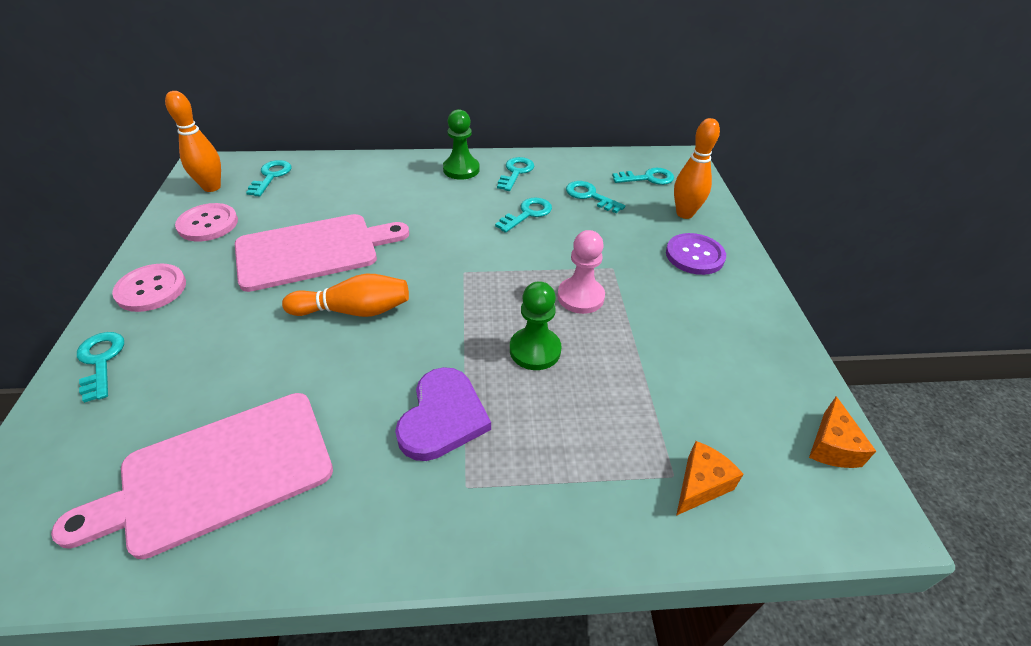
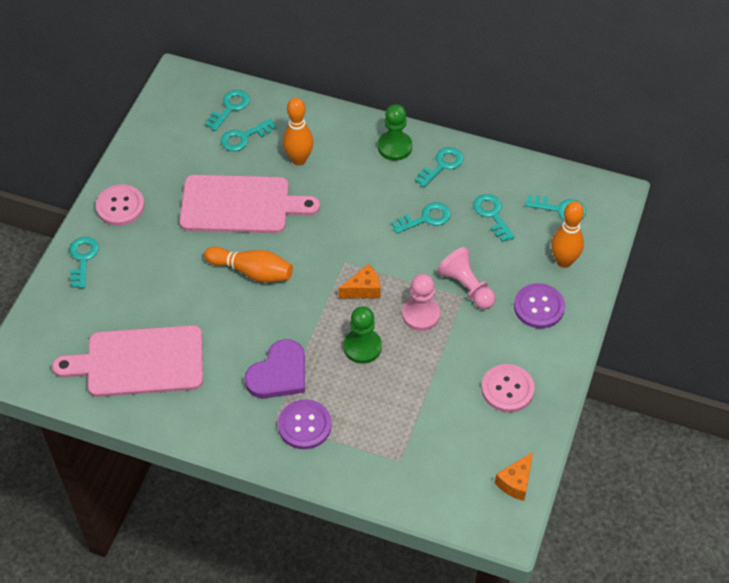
camera: 25 degrees right, 10 degrees up
orange bowling pin [165,91,221,192] -> orange bowling pin moved to [283,98,314,165]
pink button [175,203,238,241] -> pink button moved to [482,364,535,412]
orange cheese [676,441,744,516] -> orange cheese moved to [339,264,381,298]
none -> turquoise key [221,118,276,151]
none -> purple button [278,399,332,449]
none -> pink pawn [437,247,496,309]

